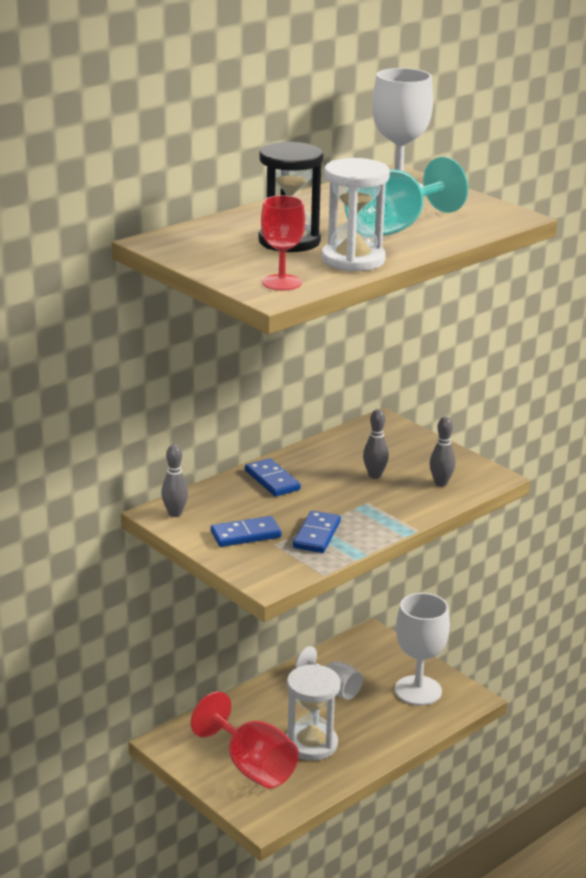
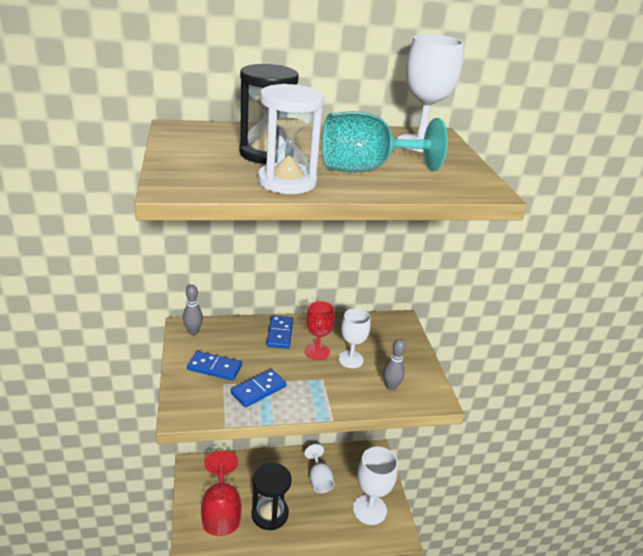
camera: 30 degrees right, 5 degrees up
red goblet [261,195,305,291] -> red goblet moved to [305,301,335,360]
white hourglass [286,664,340,761] -> black hourglass [251,463,292,530]
grey bowling pin [363,409,389,479] -> white goblet [338,308,371,368]

